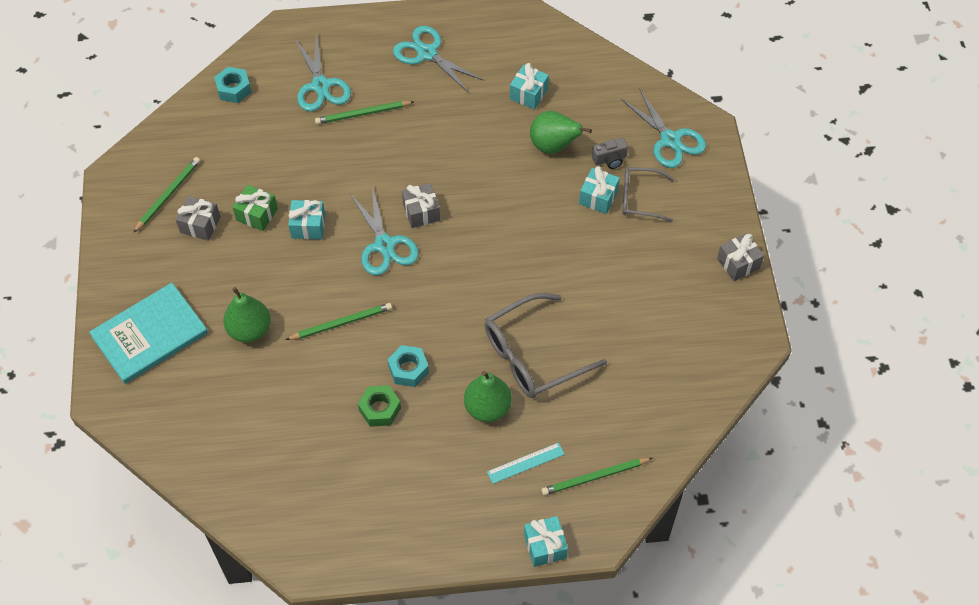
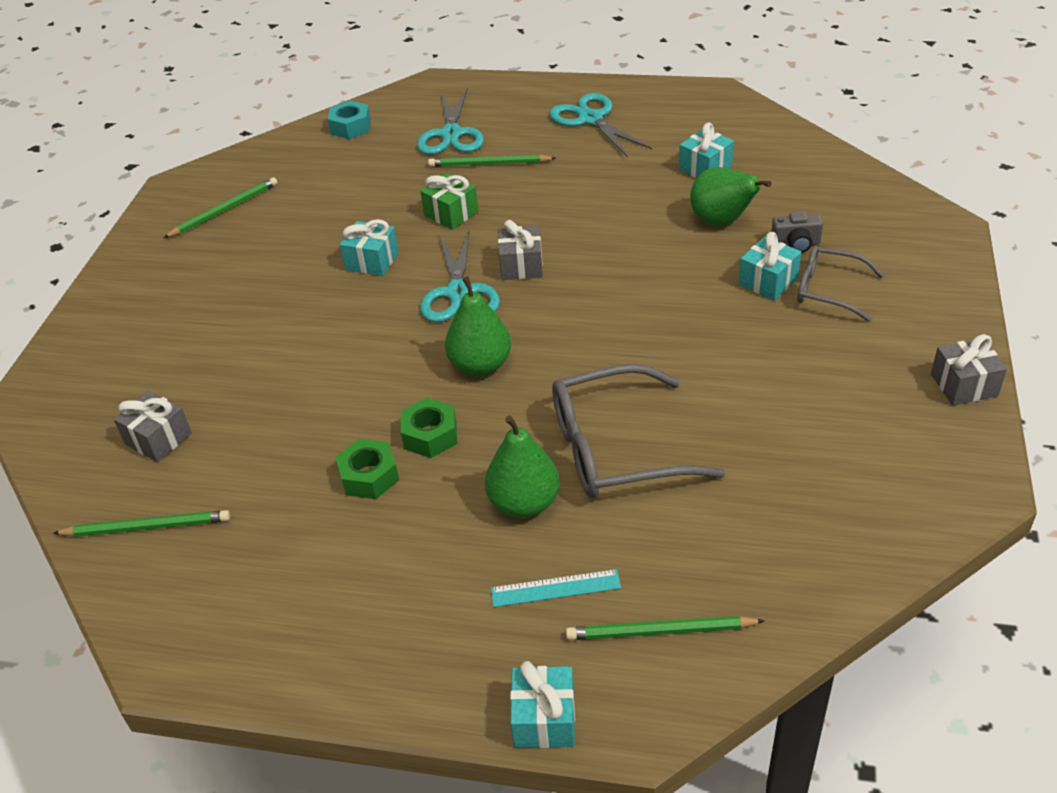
camera: 20 degrees right, 15 degrees down
turquoise book [89,283,208,384] -> none
grey gift [176,196,221,241] -> grey gift moved to [114,391,192,462]
green pear [223,287,271,343] -> green pear moved to [445,276,511,376]
green gift [233,185,278,231] -> green gift moved to [420,173,479,230]
green pencil [285,303,392,340] -> green pencil moved to [53,510,230,537]
turquoise nut [388,345,429,387] -> green nut [401,398,457,458]
turquoise scissors [621,88,706,168] -> none

